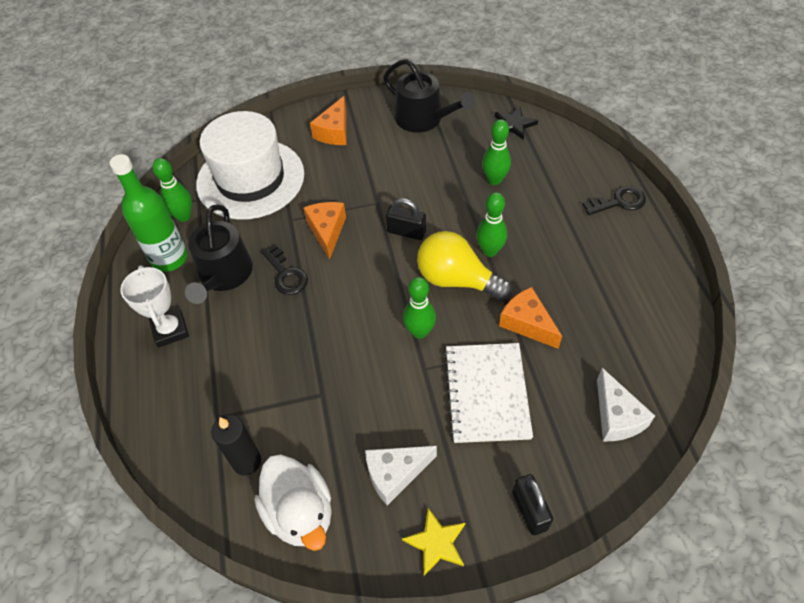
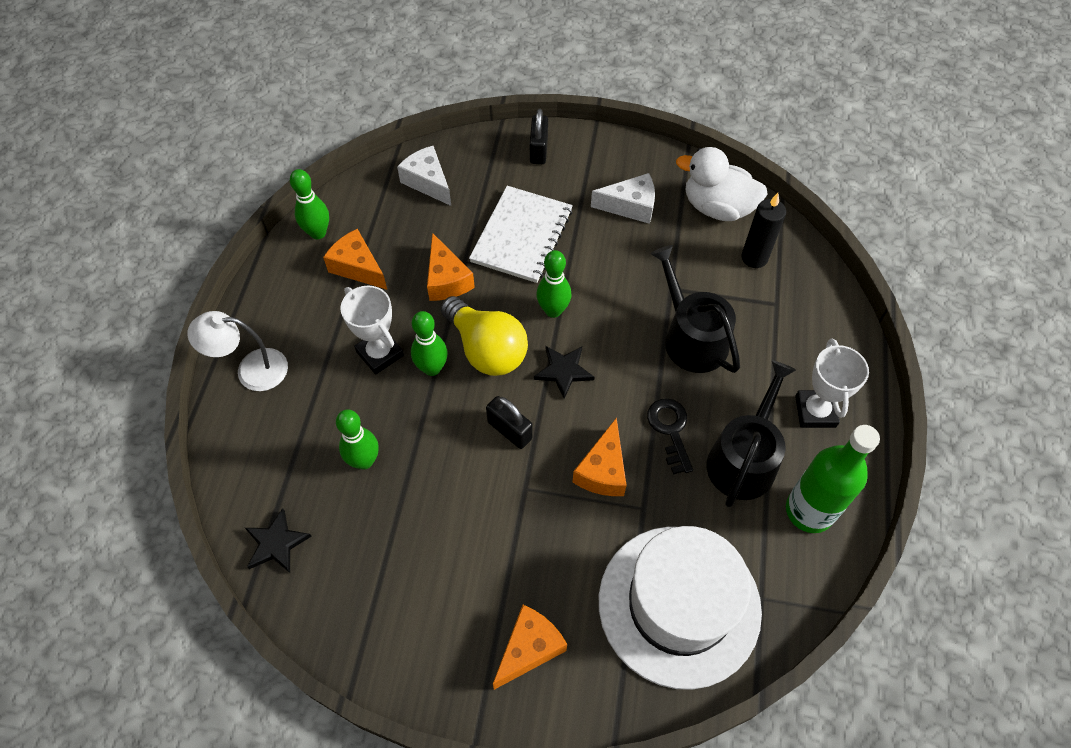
camera: 160 degrees left, 5 degrees up
green bowling pin [153,158,192,222] -> green bowling pin moved to [290,169,329,239]
white duck [254,455,332,551] -> white duck turned 60 degrees counterclockwise [676,147,768,221]
black watering can [383,59,475,133] -> black watering can moved to [650,245,740,373]
yellow star [402,508,465,576] -> none
black key [582,186,646,215] -> white lamp [187,311,288,391]
white cheese [597,368,655,441] -> white cheese turned 45 degrees counterclockwise [397,146,451,206]
none -> orange cheese [323,229,387,290]
none -> white trophy [341,286,404,375]
none -> black star [534,346,595,399]

